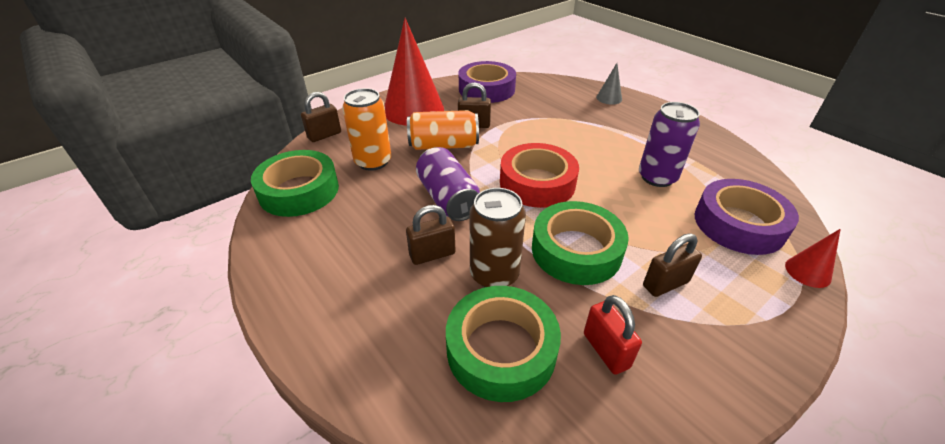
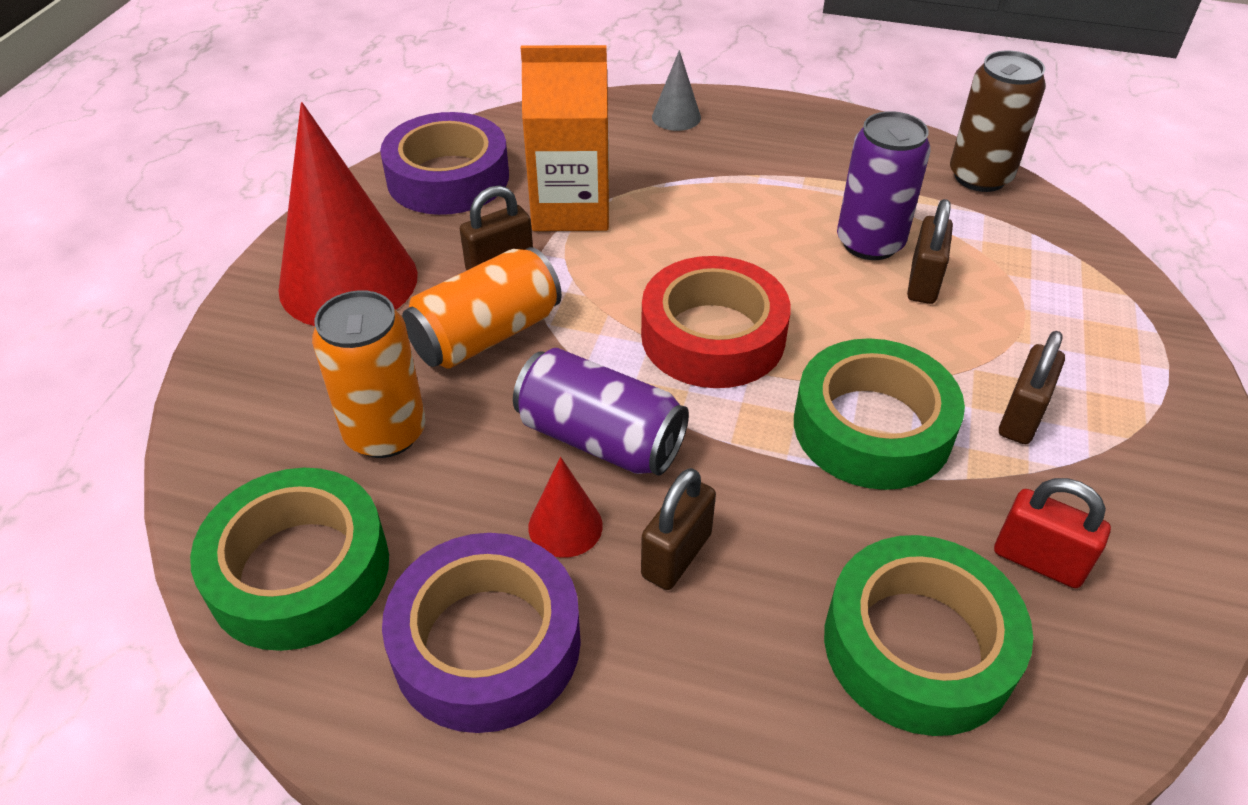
camera: 35 degrees left, 5 degrees up
brown padlock [301,92,341,142] -> brown padlock moved to [907,199,953,304]
brown can [470,188,526,287] -> brown can moved to [950,51,1046,192]
purple tape [695,179,799,255] -> purple tape moved to [382,533,581,733]
red cone [785,229,841,288] -> red cone moved to [528,457,603,558]
none -> orange carton [521,45,609,231]

